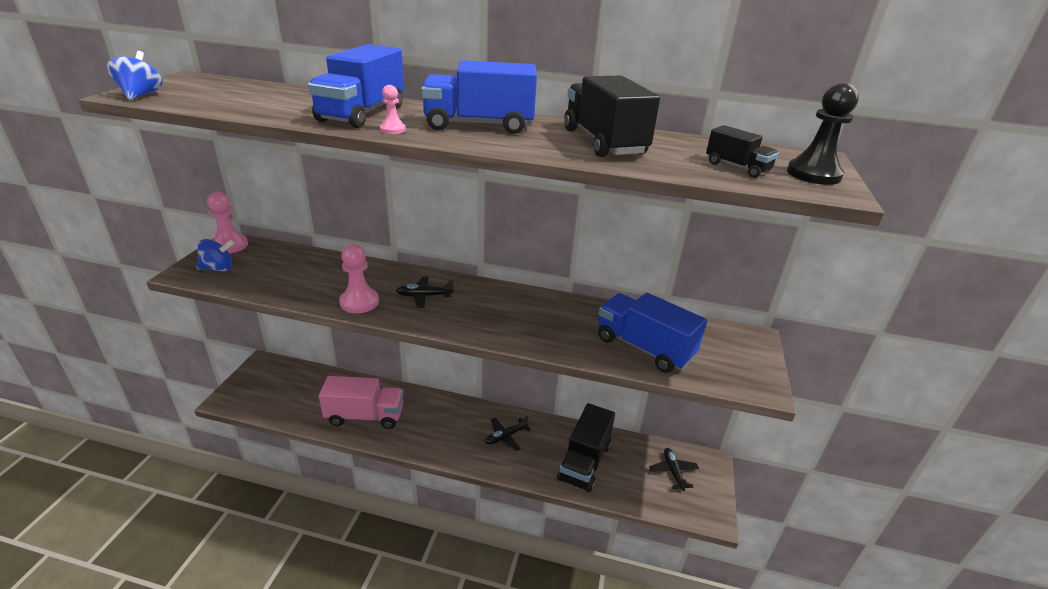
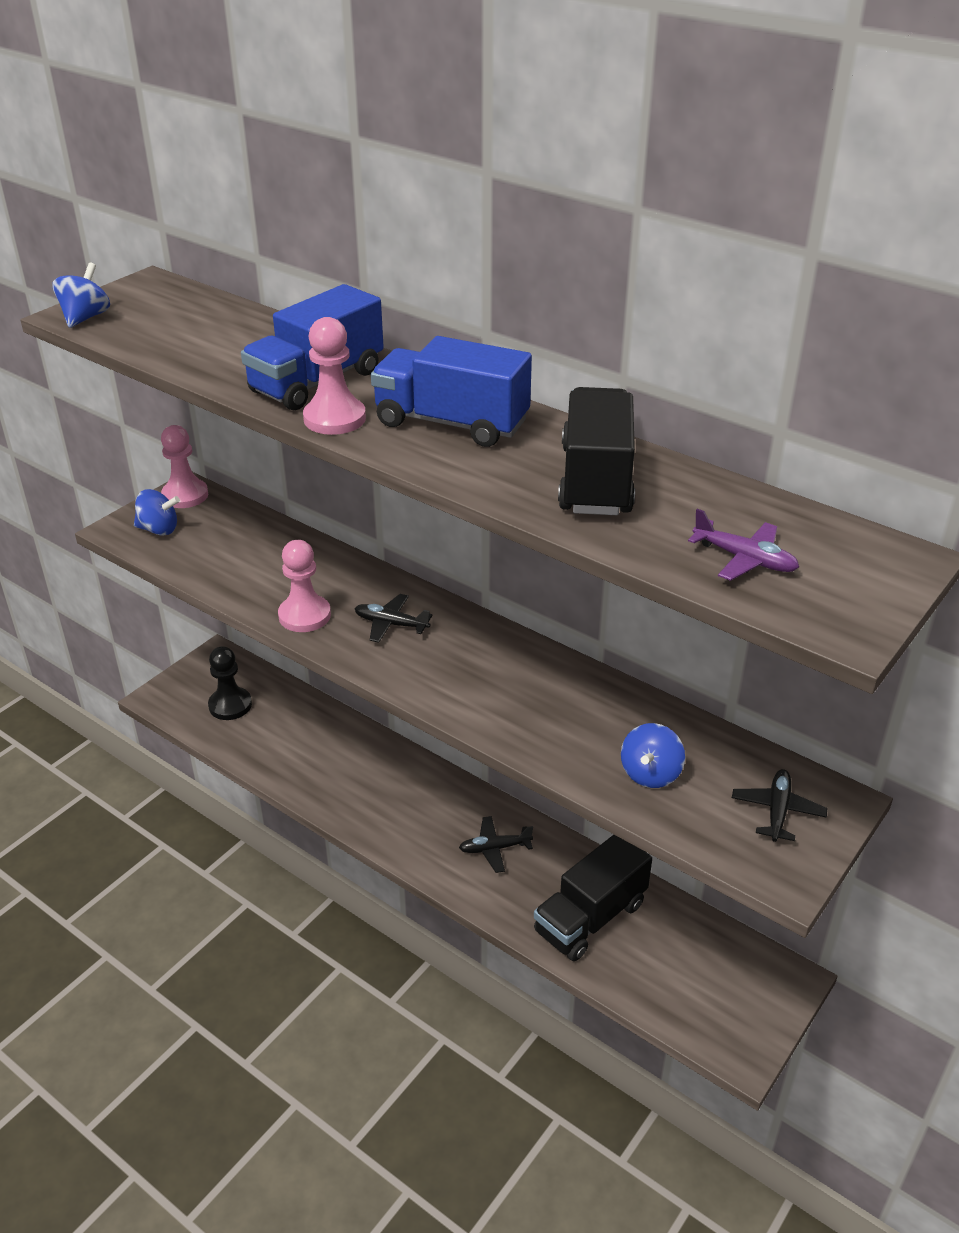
camera: 25 degrees right, 5 degrees up
pink truck [319,376,404,429] -> none
pink pawn [380,85,406,134] -> pink pawn [303,317,366,435], size x1.87
blue truck [598,293,707,373] -> blue spinning top [621,723,685,788]
black plane [649,448,699,491] -> black plane moved to [732,769,827,842]
black truck [706,125,779,178] -> purple plane [688,509,799,581]
black pawn [787,83,859,185] -> black pawn moved to [208,646,252,720]

